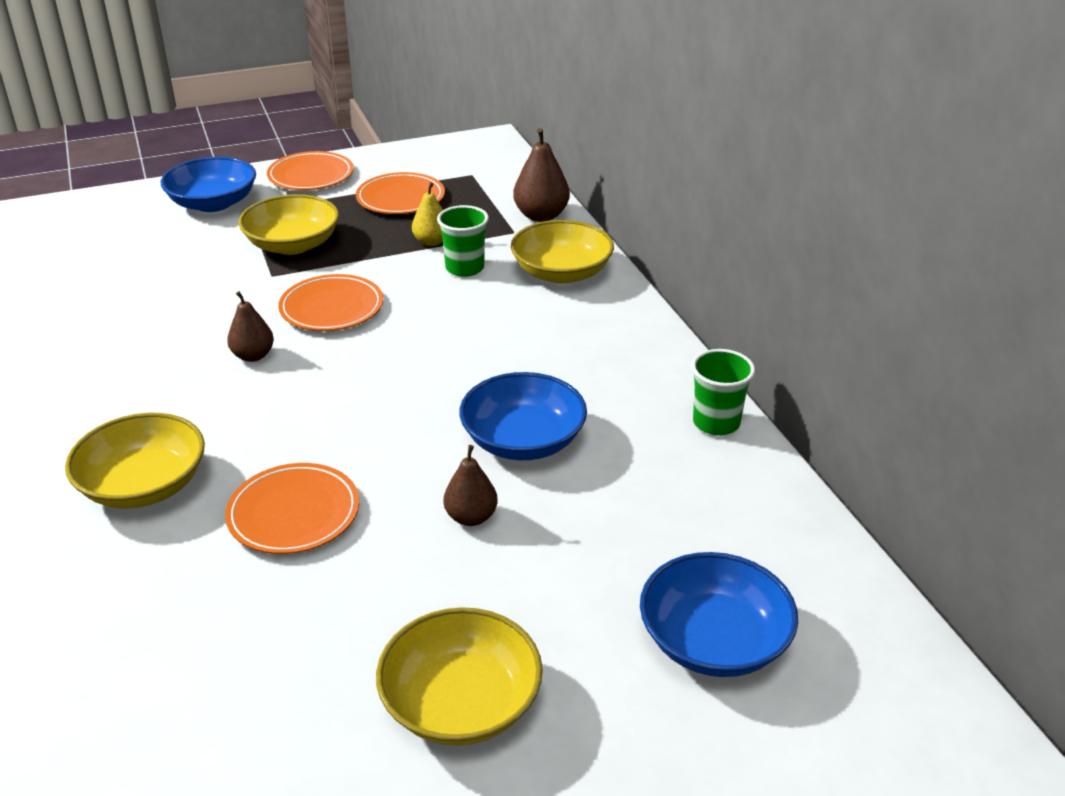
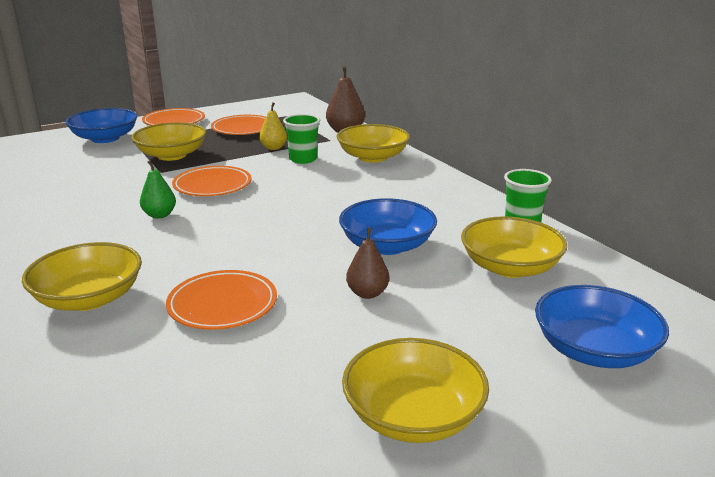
camera: 10 degrees left, 10 degrees down
brown pear [227,291,274,362] -> green pear [140,160,176,218]
none -> yellow bowl [461,216,567,278]

